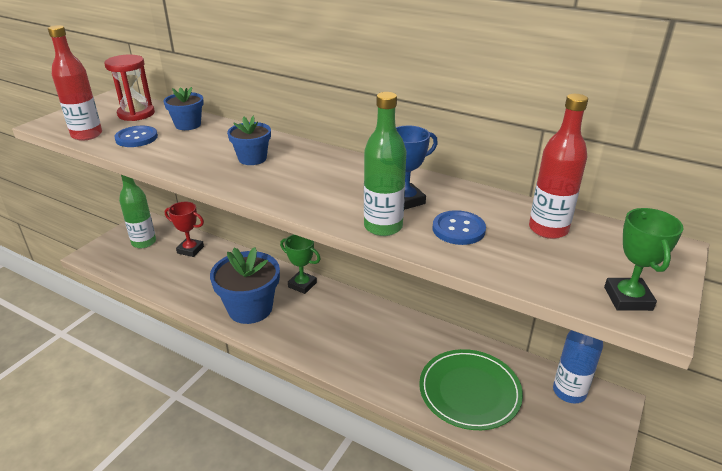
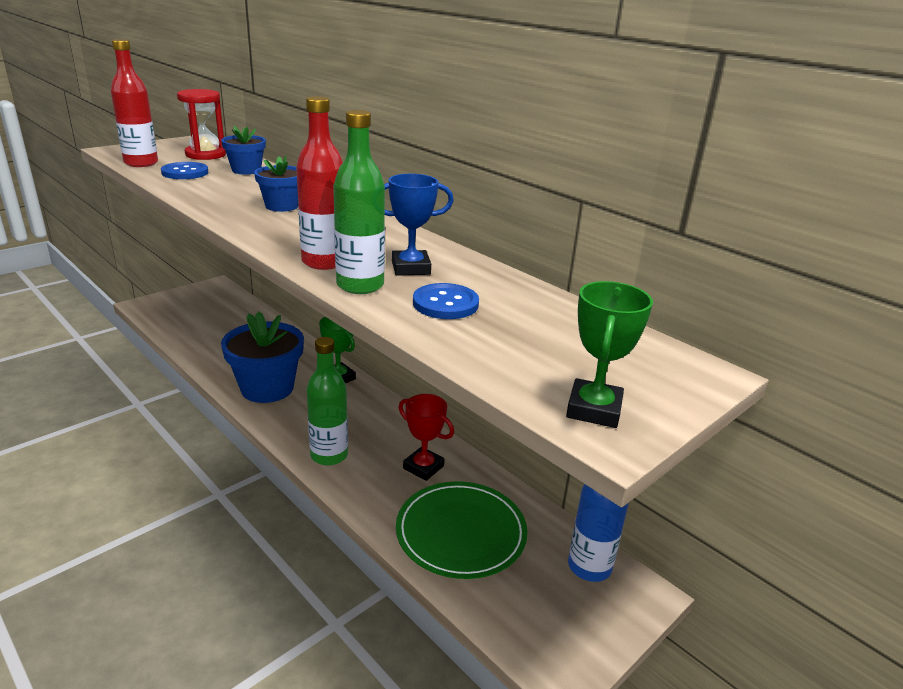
camera: 15 degrees right, 5 degrees down
green bottle [119,174,156,248] -> green bottle moved to [306,337,348,466]
red trophy [165,202,204,257] -> red trophy moved to [399,394,454,481]
red bottle [529,94,588,239] -> red bottle moved to [296,96,343,270]

